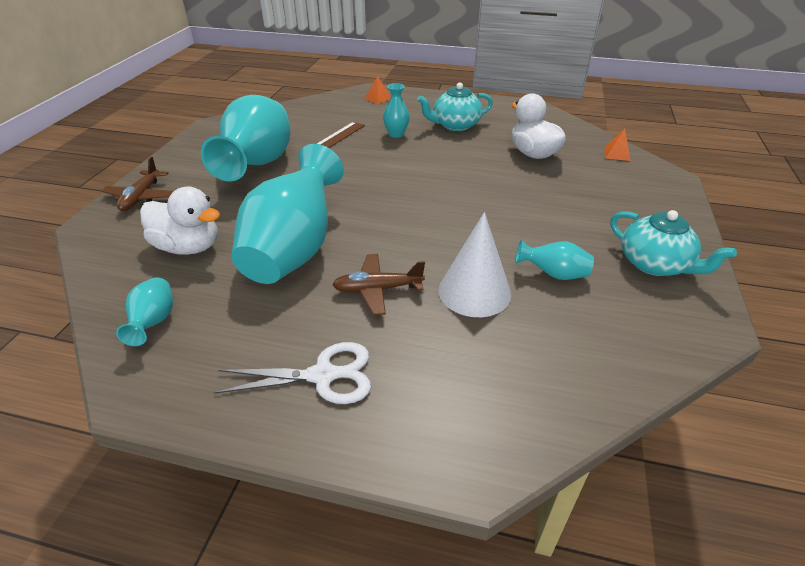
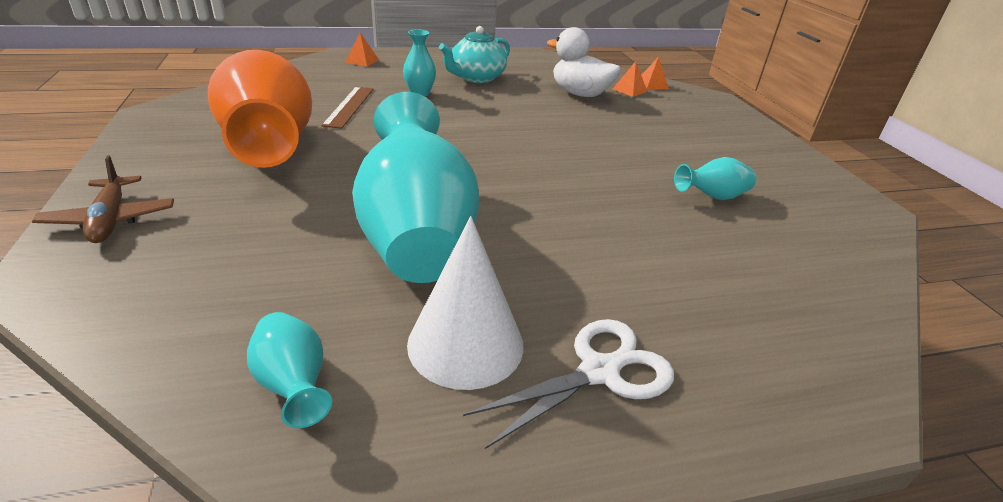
camera: 30 degrees left, 5 degrees down
white duck [140,187,220,255] -> none
turquoise vase [201,95,290,181] -> orange vase [208,50,312,168]
brown plane [332,254,425,315] -> none
white cone [439,212,511,317] -> white cone moved to [407,216,524,390]
turquoise teapot [611,210,737,276] -> none
none -> orange pyramid [613,61,647,97]

